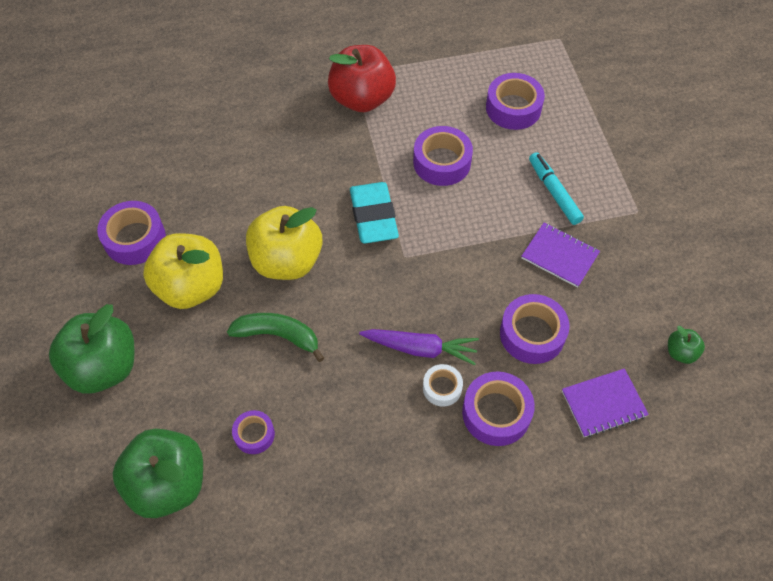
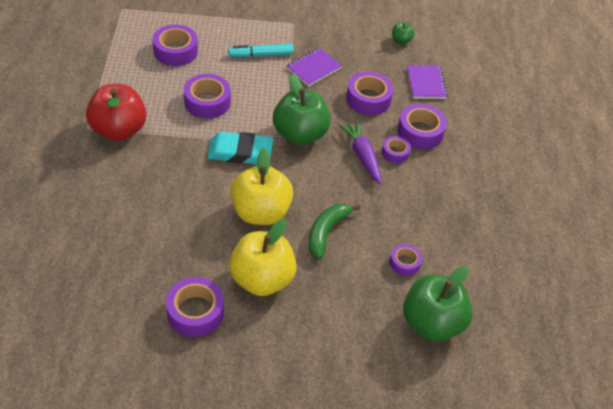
camera: 80 degrees left, 10 degrees down
green apple [49,304,134,393] -> green apple moved to [273,74,330,145]
purple carrot [359,329,479,365] -> purple carrot turned 45 degrees counterclockwise [338,120,382,185]
white tape [423,364,463,407] -> purple tape [382,136,411,163]

